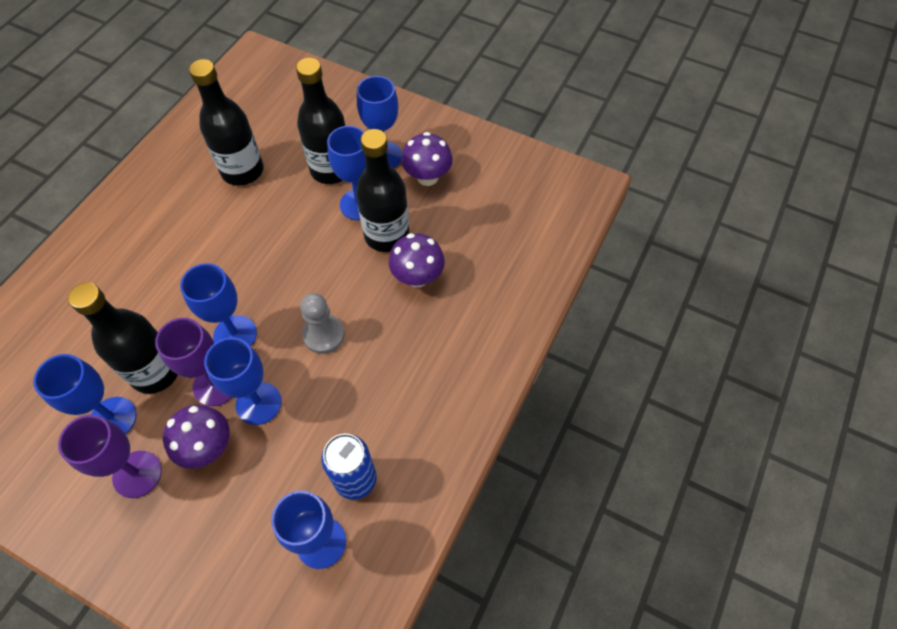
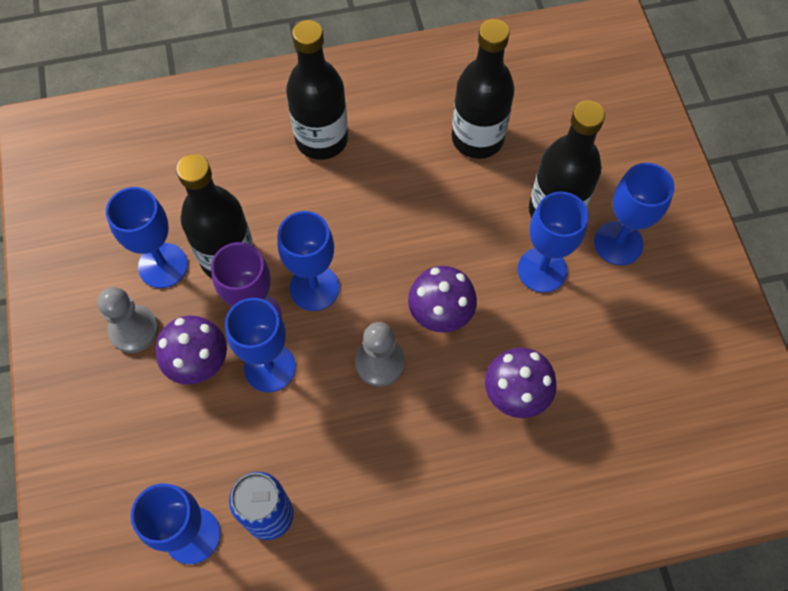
camera: 50 degrees right, 5 degrees up
purple goblet [58,415,162,498] -> grey pawn [98,287,159,353]
black bottle [356,129,409,252] -> black bottle moved to [286,20,348,160]
purple mushroom [401,132,453,186] -> purple mushroom moved to [408,266,477,333]

